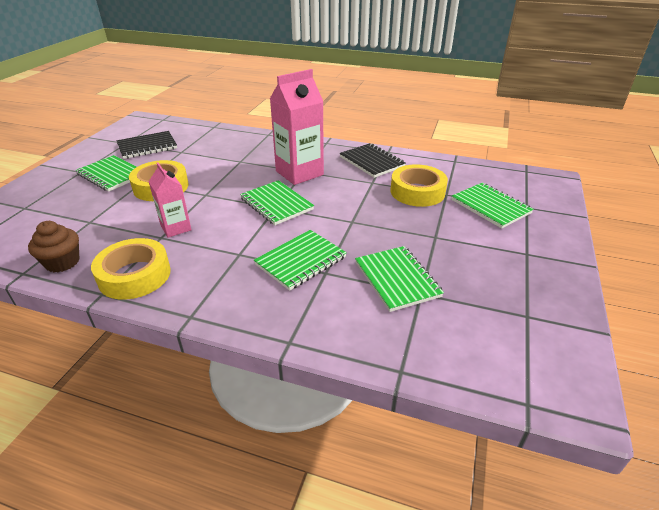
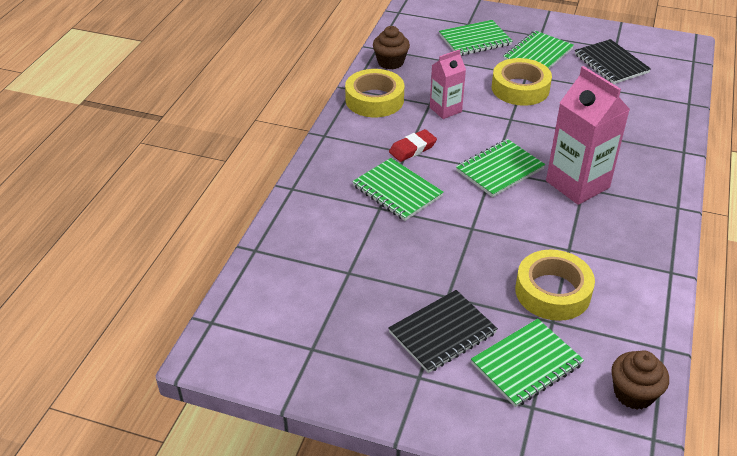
camera: 90 degrees right, 5 degrees up
black notebook [339,143,406,178] -> black notebook moved to [388,290,498,373]
green notebook [355,246,444,312] -> green notebook moved to [439,20,513,56]
none -> red eraser [389,129,437,162]
none -> brown cupcake [611,350,669,410]

